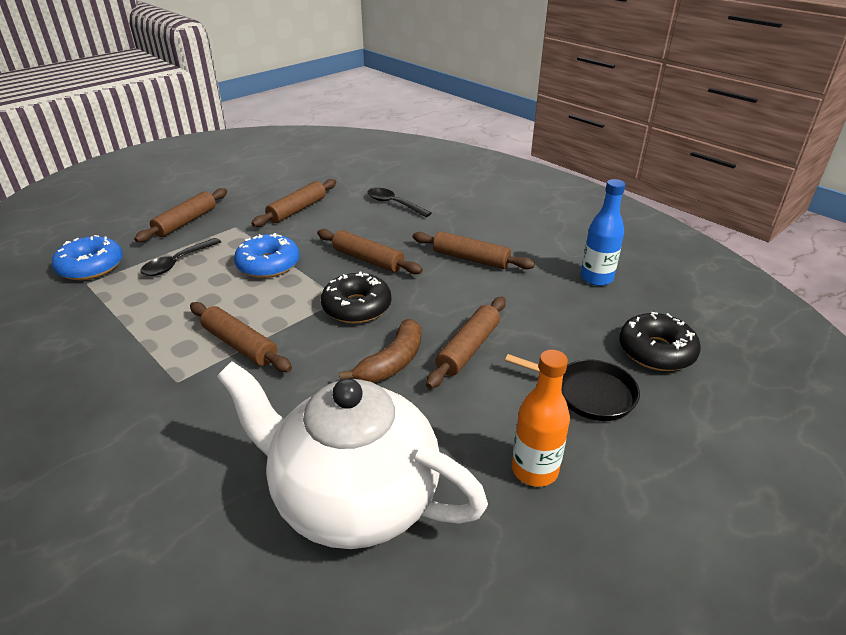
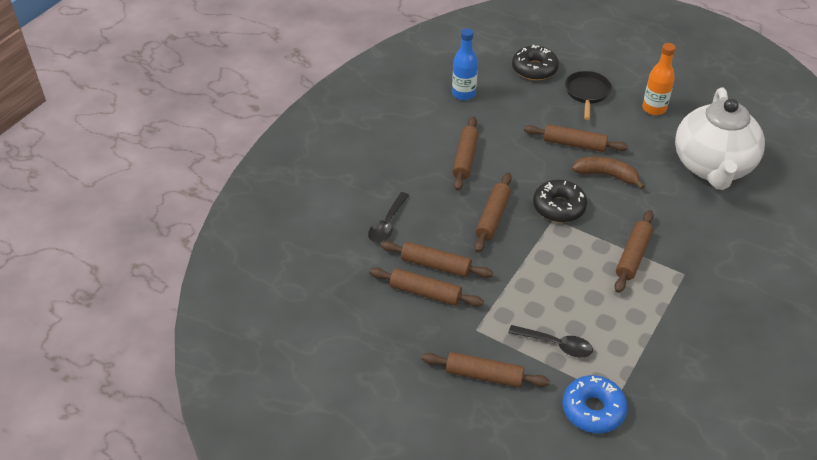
camera: 105 degrees left, 10 degrees up
blue donut [234,233,300,278] -> none
none -> brown rolling pin [381,241,493,278]

